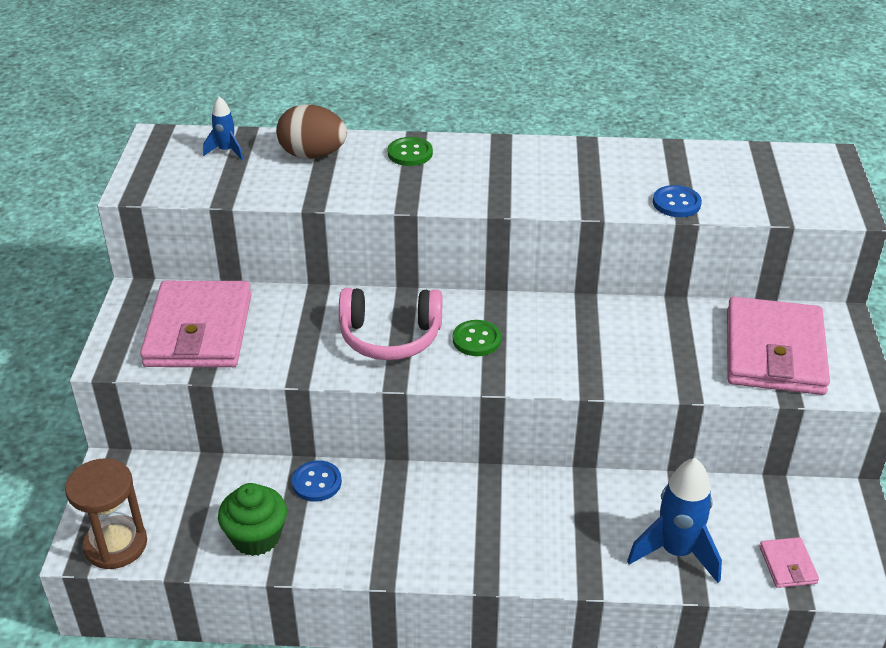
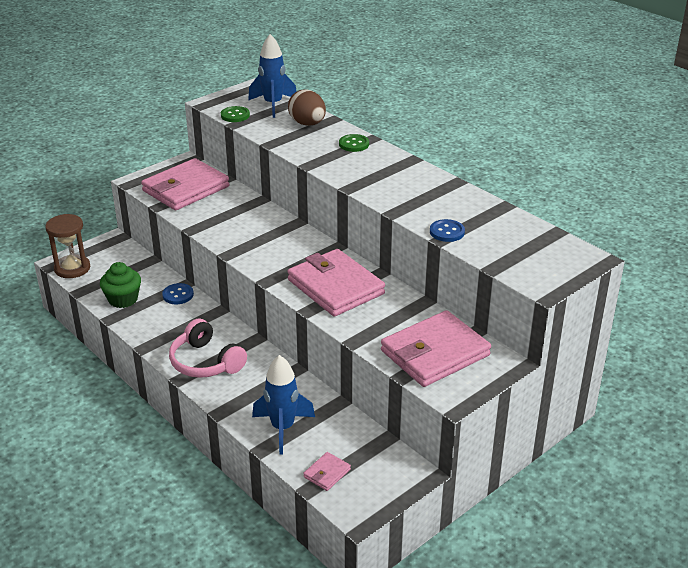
camera: 45 degrees right, 5 degrees down
blue rocket [203,96,243,160] -> blue rocket [248,34,297,118], size x1.89
pink headphones [339,288,442,360] -> pink headphones moved to [169,319,247,378]
green button [453,320,501,356] -> green button moved to [221,106,250,122]
none -> pink wallet [288,249,385,317]

